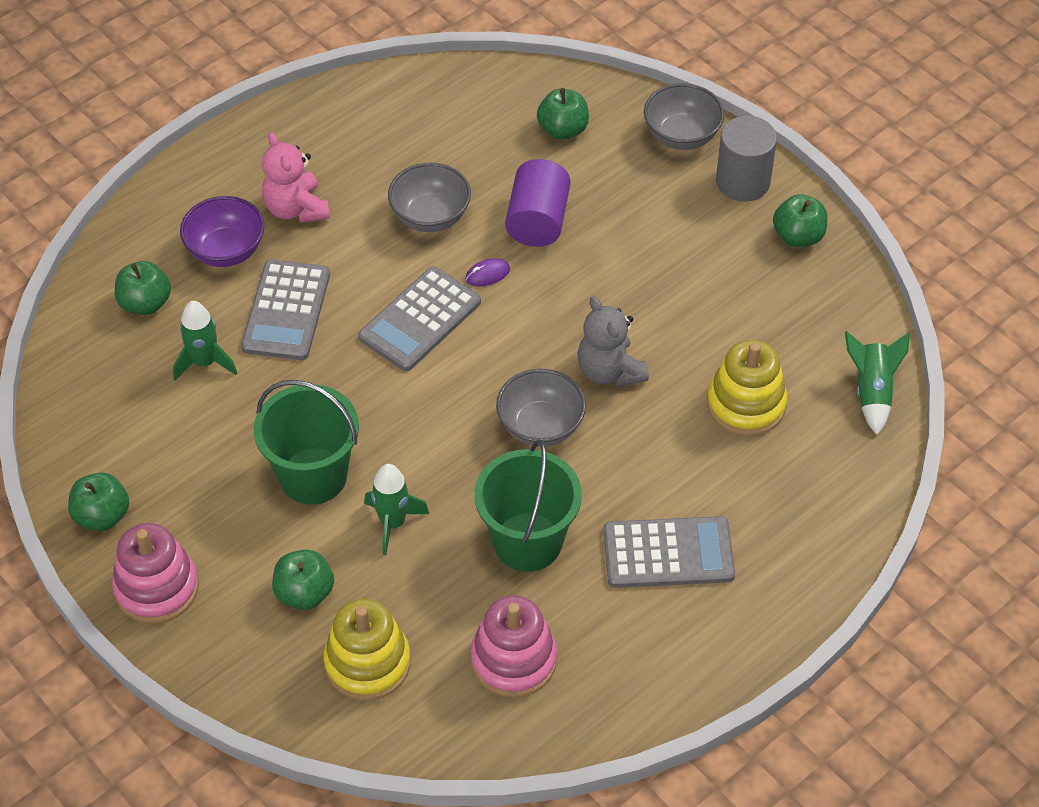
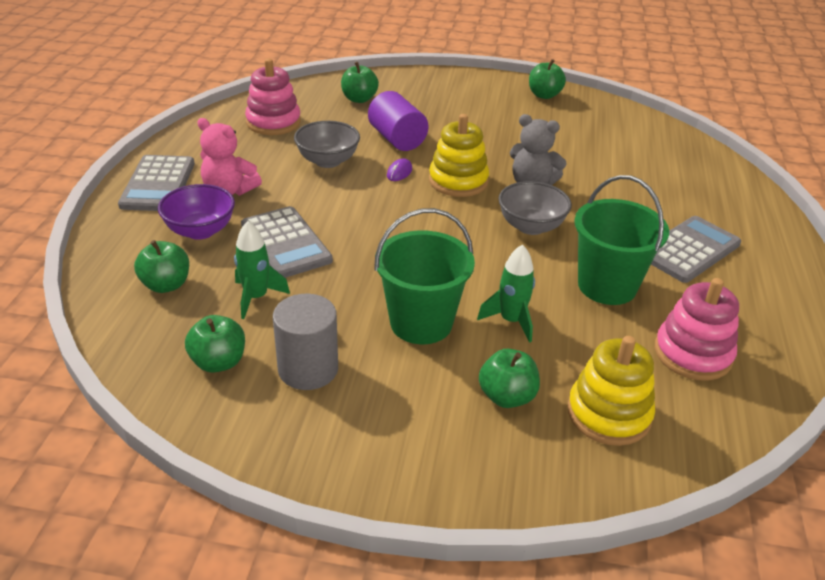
camera: 40 degrees left, 15 degrees down
green apple [68,472,129,531] -> green apple moved to [185,315,245,373]
pink stacking toy [112,523,199,624] -> pink stacking toy moved to [245,59,301,135]
grey calculator [358,267,481,371] -> grey calculator moved to [118,155,195,211]
grey bowl [644,83,725,150] -> none
yellow stacking toy [707,340,787,436] -> yellow stacking toy moved to [429,114,489,197]
grey cylinder [716,116,777,202] -> grey cylinder moved to [273,294,338,390]
green rocket [845,331,910,435] -> none

